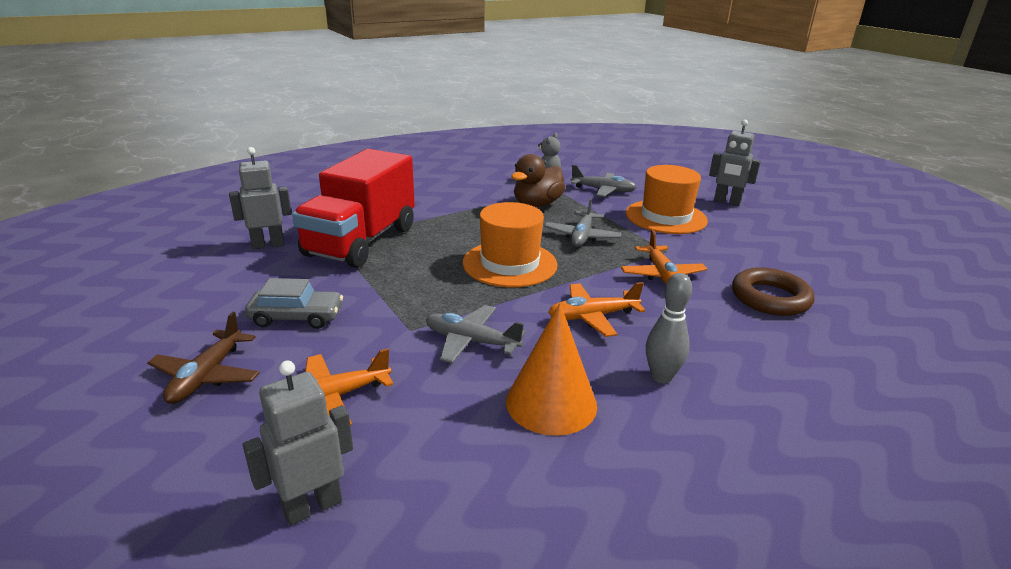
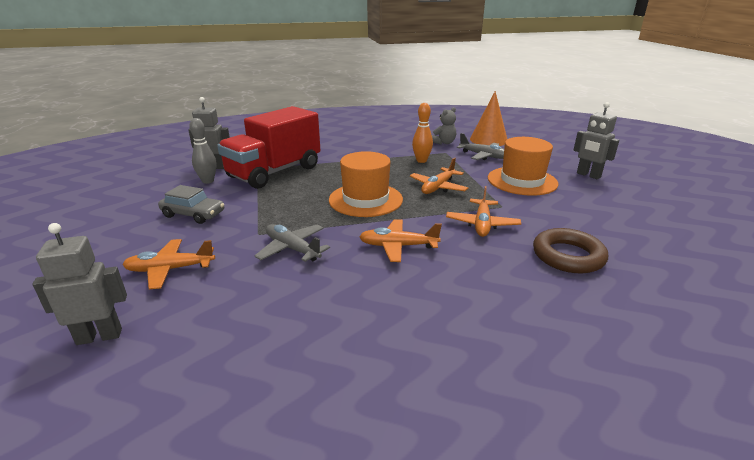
camera: 20 degrees right, 0 degrees up
brown plane [147,312,260,404] -> none
orange cone [506,303,597,436] -> orange cone moved to [470,91,507,146]
brown duck [511,154,565,207] -> orange bowling pin [412,103,433,163]
grey plane [544,198,622,247] -> orange plane [410,158,468,194]
grey bowling pin [646,273,692,384] -> grey bowling pin moved to [189,118,216,184]

